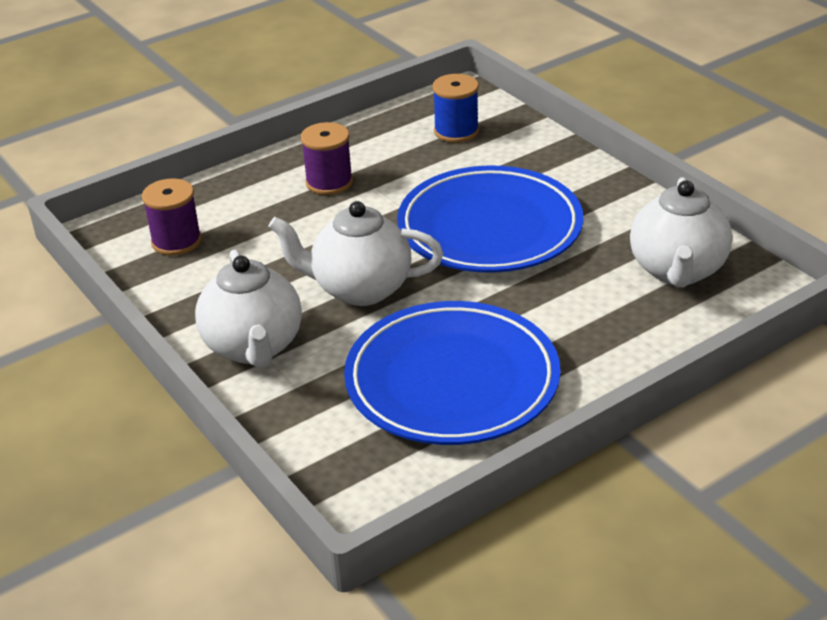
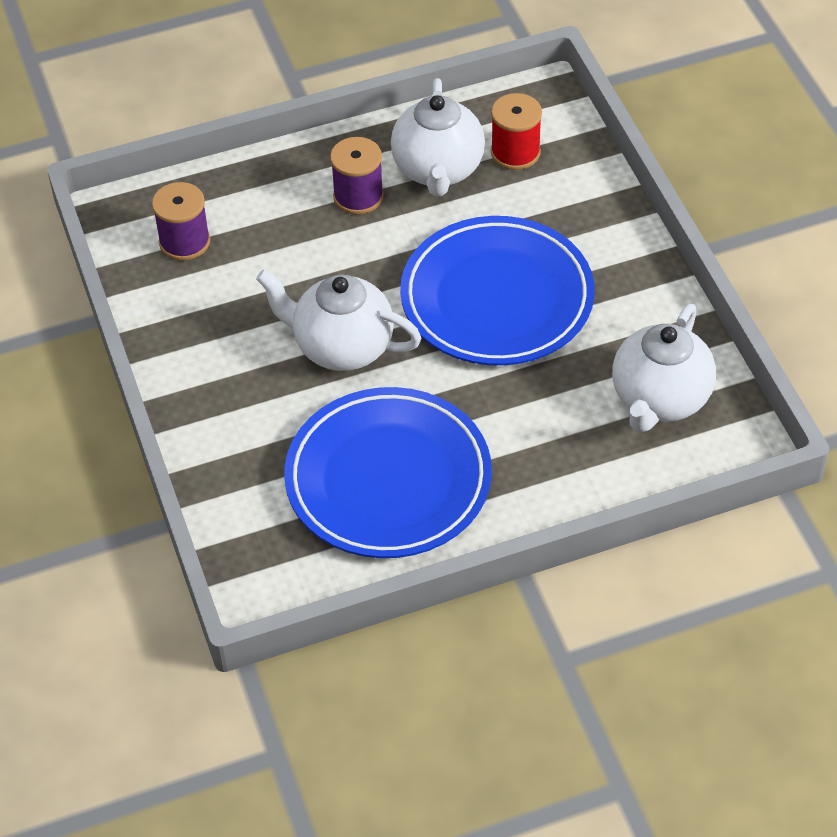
camera: 15 degrees right, 15 degrees up
white teapot [195,250,302,368] -> white teapot moved to [391,78,485,196]
blue spool [432,74,479,143] -> red spool [491,93,542,170]

